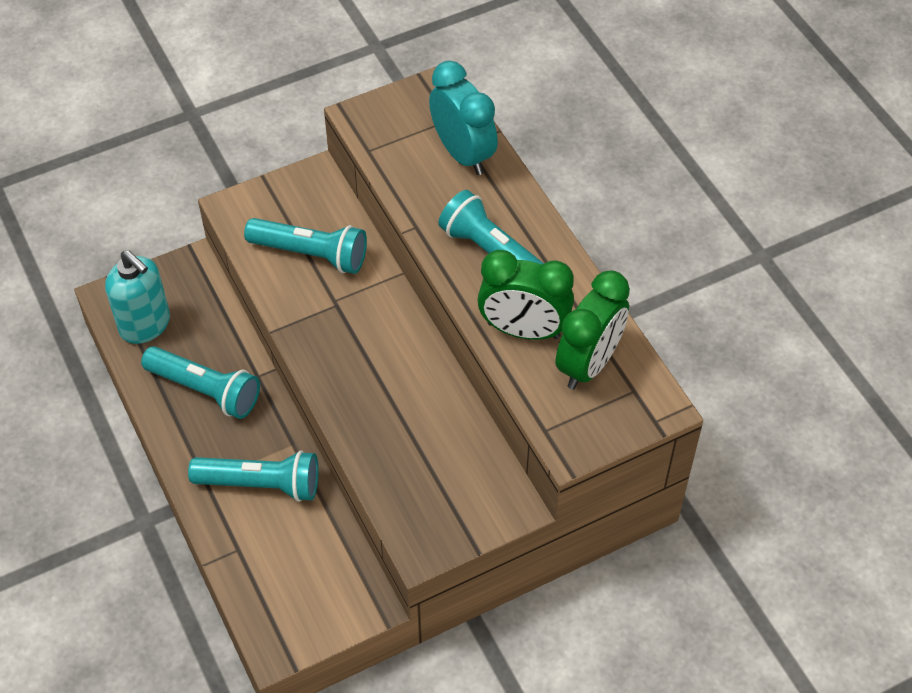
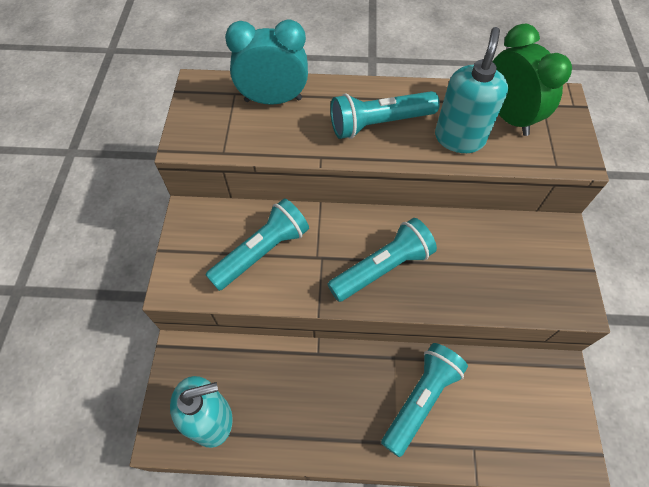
camera: 60 degrees left, 5 degrees up
turquoise flashlight [141,346,260,419] -> turquoise flashlight moved to [328,218,437,302]
green clock [477,250,574,340] -> turquoise soap dispenser [435,27,508,153]

